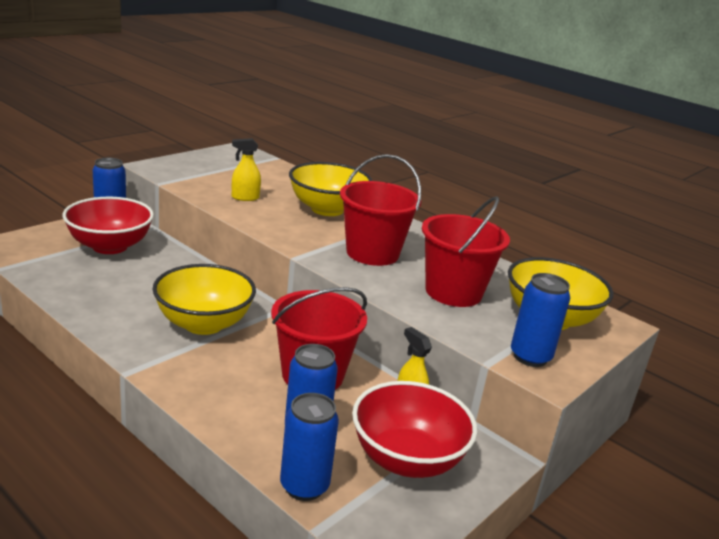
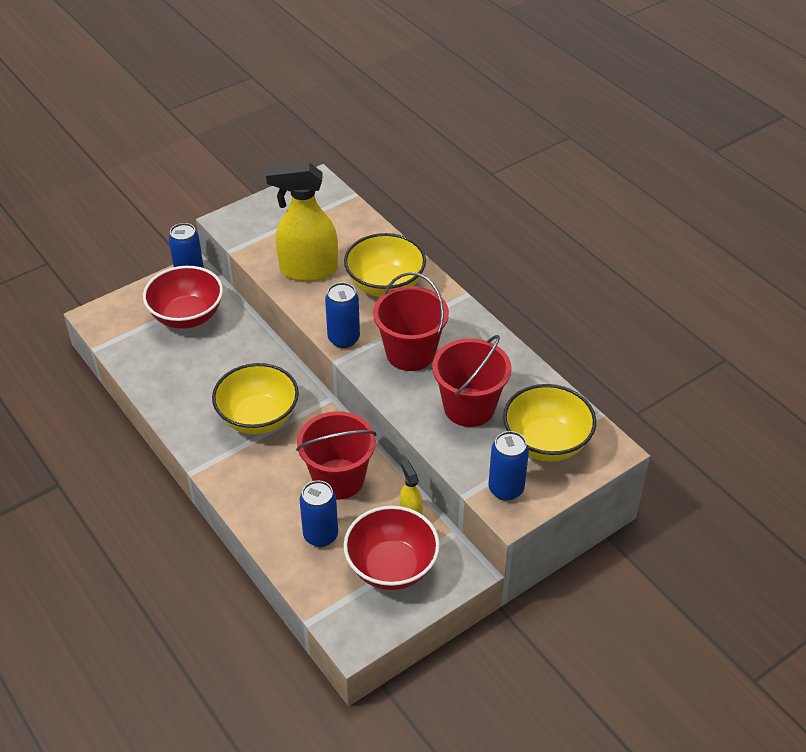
camera: 15 degrees right, 20 degrees up
yellow spray bottle [232,138,261,201] -> yellow spray bottle [266,162,338,282], size x2.17
blue can [280,393,339,501] -> blue can moved to [325,282,360,348]

